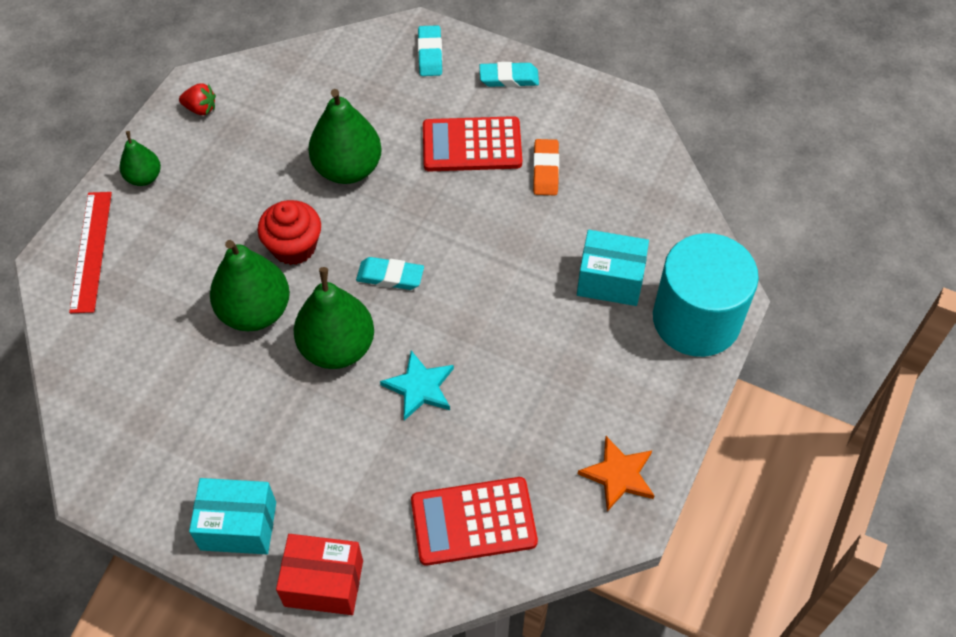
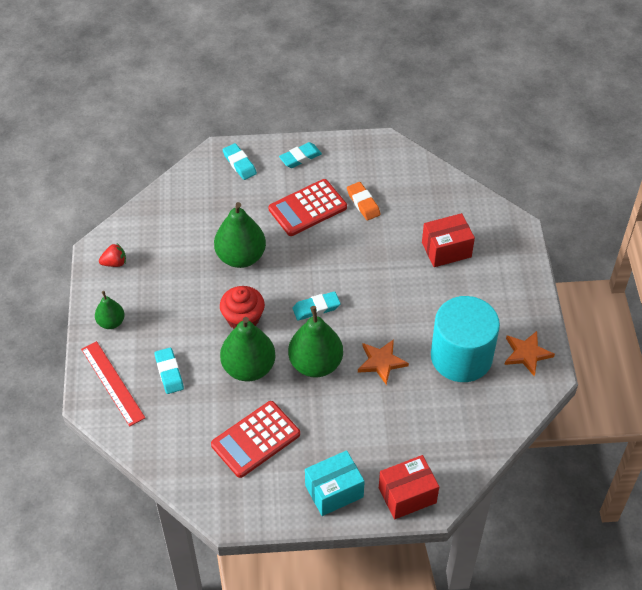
camera: 30 degrees left, 5 degrees down
turquoise star [380,351,454,421] -> orange star [358,339,409,385]
red calculator [411,477,538,566] -> red calculator moved to [211,401,300,478]
turquoise box [577,230,649,306] -> red box [422,213,475,267]
turquoise cylinder [653,233,759,357] -> turquoise cylinder moved to [431,296,500,382]
none -> turquoise eraser [154,348,184,394]

